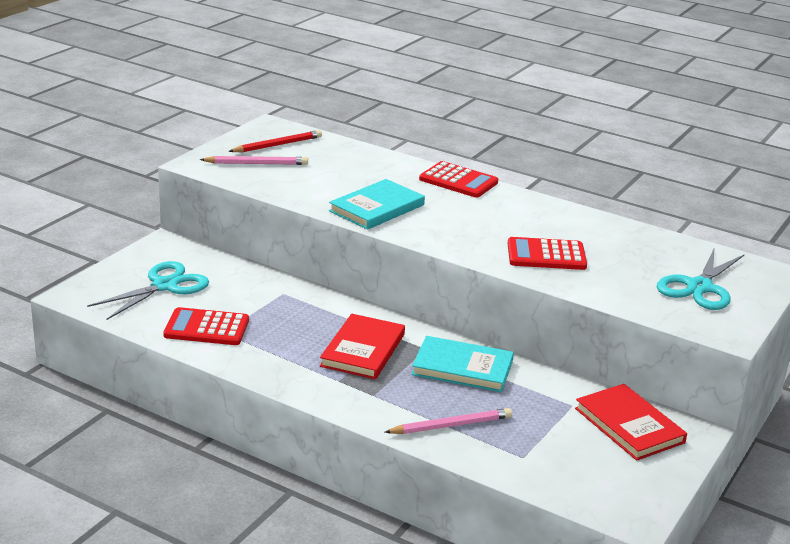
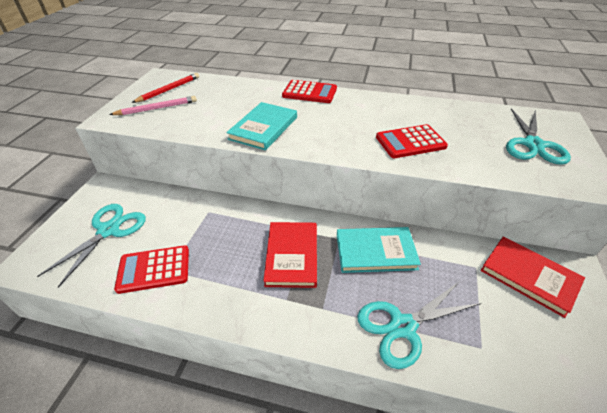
camera: 15 degrees left, 15 degrees up
pink pencil [385,408,512,434] -> turquoise scissors [357,281,482,369]

